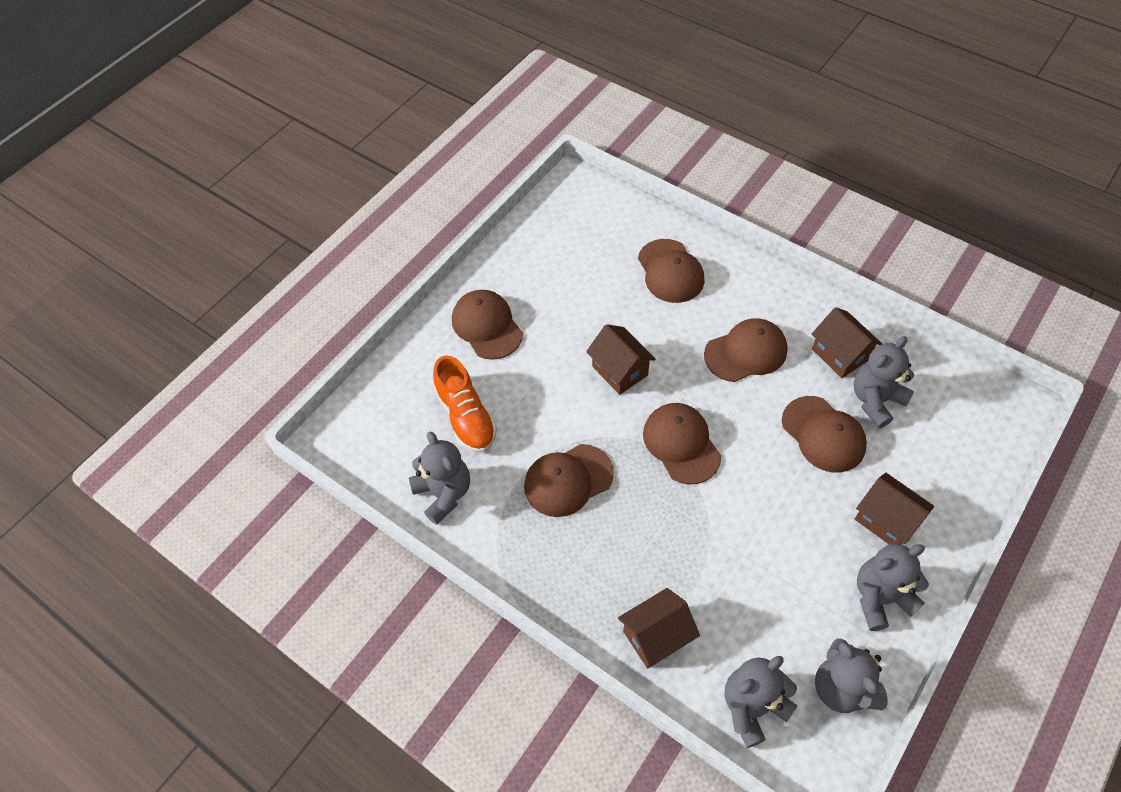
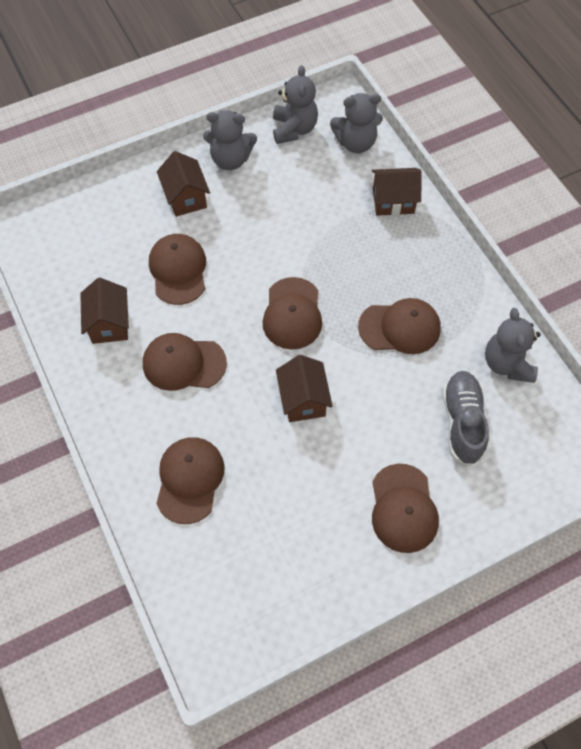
camera: 155 degrees left, 5 degrees up
orange shoe [433,355,497,453] -> grey shoe [442,371,489,466]
grey teddy bear [854,336,914,428] -> none

